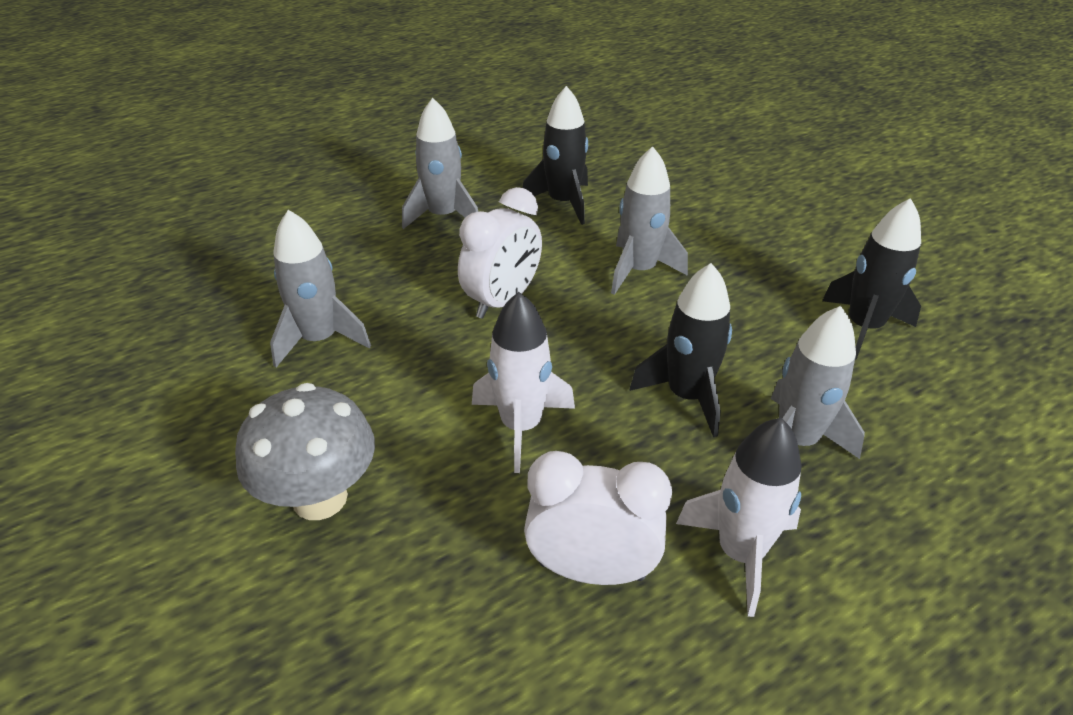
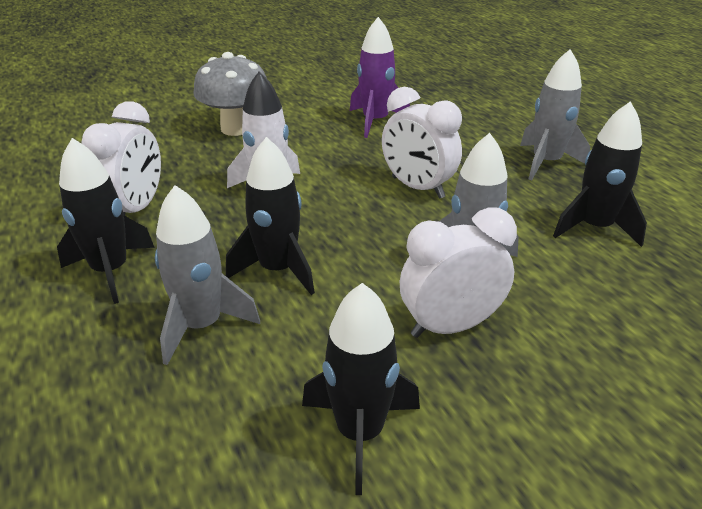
camera: 95 degrees right, 5 degrees down
grey rocket [270,210,371,367] -> purple rocket [350,17,410,138]
white rocket [676,418,802,617] -> black rocket [57,138,155,304]
none -> white clock [400,207,517,338]

